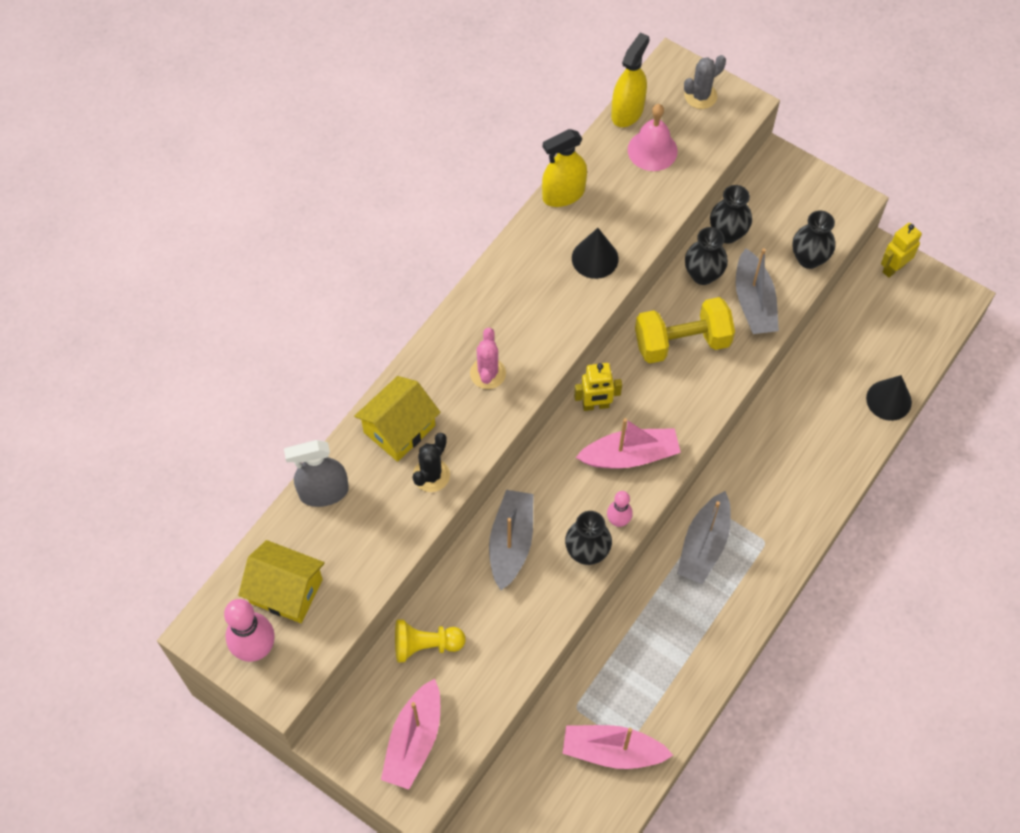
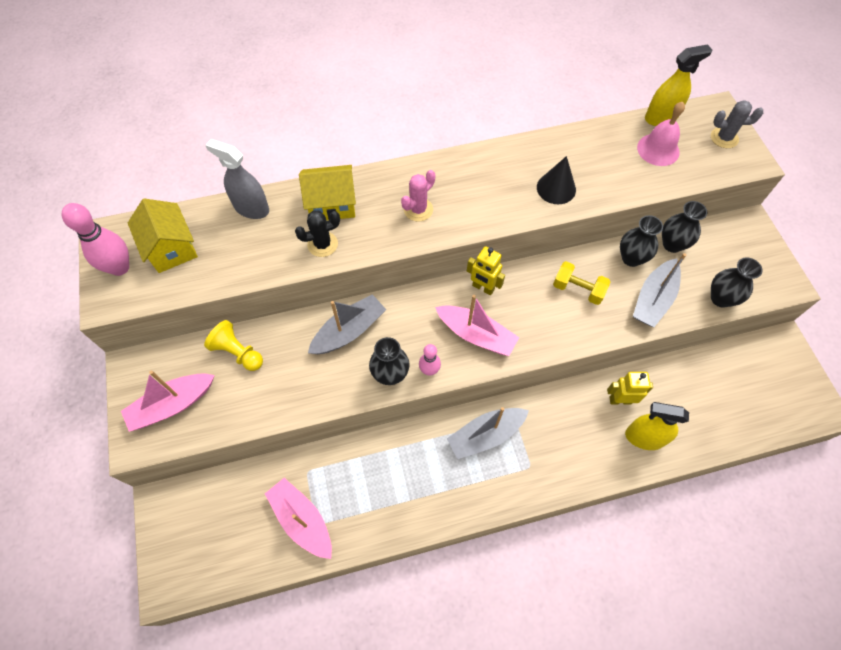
camera: 40 degrees right, 0 degrees up
yellow spray bottle [542,129,587,207] -> yellow spray bottle moved to [625,402,689,450]
yellow dumbbell [635,297,735,363] -> yellow dumbbell [553,261,610,305], size x0.65
black cone [866,375,912,421] -> none
yellow robot [881,223,922,278] -> yellow robot moved to [607,372,653,405]

